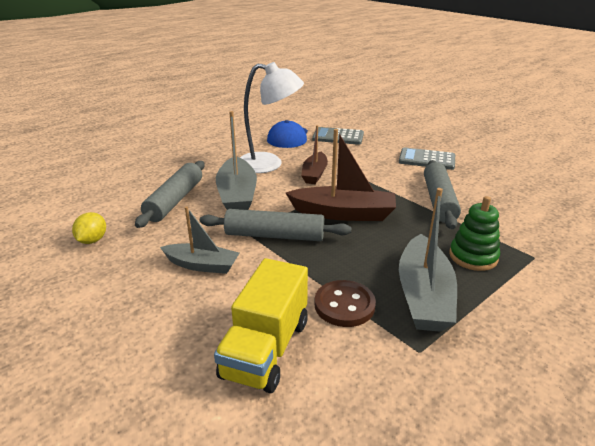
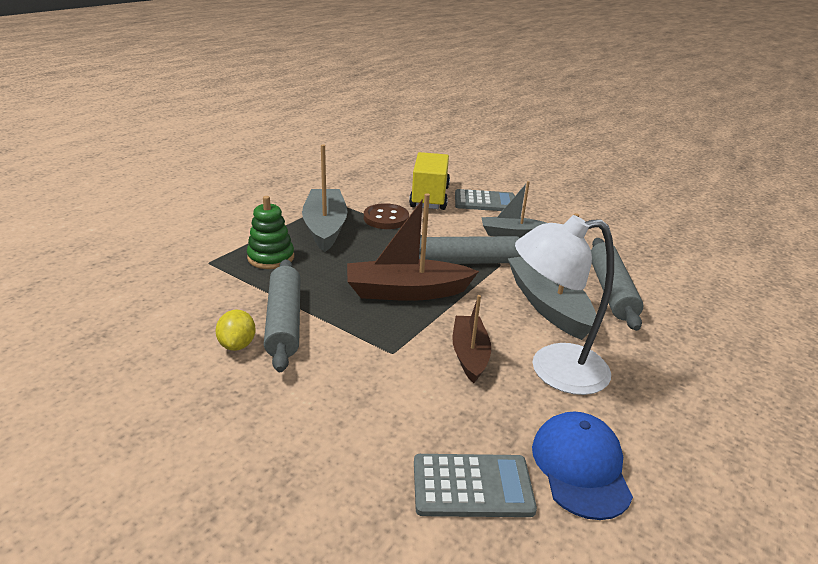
camera: 165 degrees right, 0 degrees up
yellow lemon [72,212,106,244] -> yellow lemon moved to [216,309,256,351]
grey calculator [399,147,455,170] -> grey calculator moved to [455,189,515,211]

